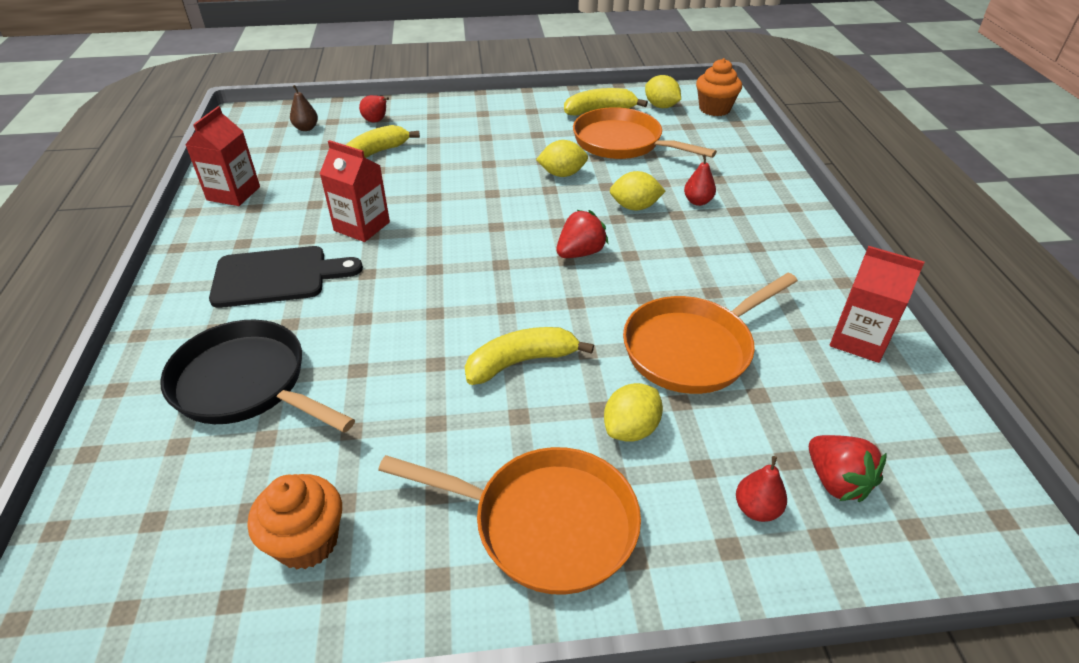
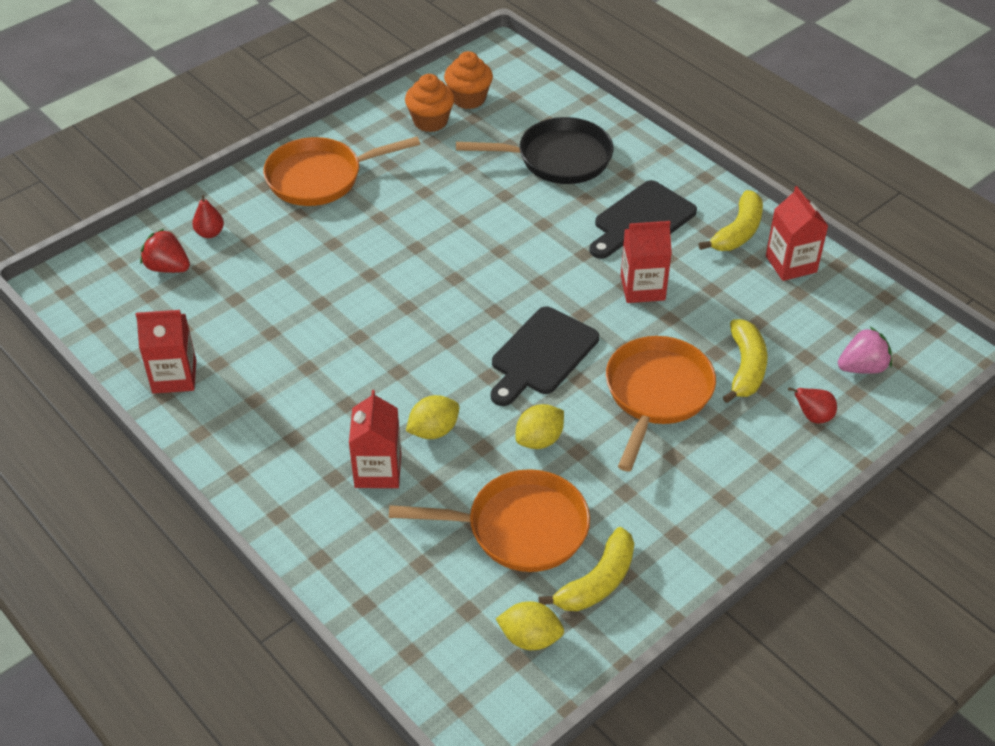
camera: 145 degrees right, 5 degrees up
brown pear [290,85,318,131] -> pink strawberry [838,327,892,374]
yellow banana [465,327,594,385] -> yellow banana moved to [698,190,763,251]
red strawberry [556,210,608,258] -> none
yellow lemon [604,383,663,441] -> none
orange pan [623,273,798,394] -> orange pan moved to [606,336,716,471]
red pear [684,154,716,206] -> red carton [349,390,401,488]
orange cupcake [696,58,742,116] -> orange cupcake moved to [444,51,493,109]
none -> black cutting board [491,307,599,406]

